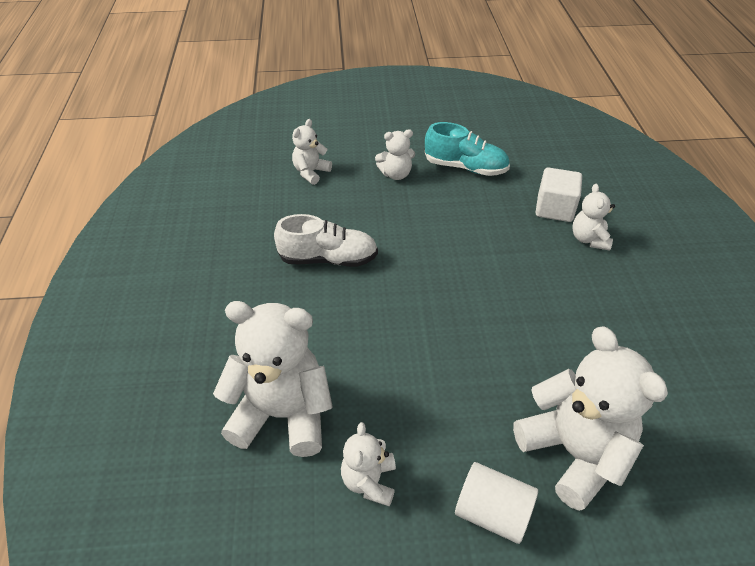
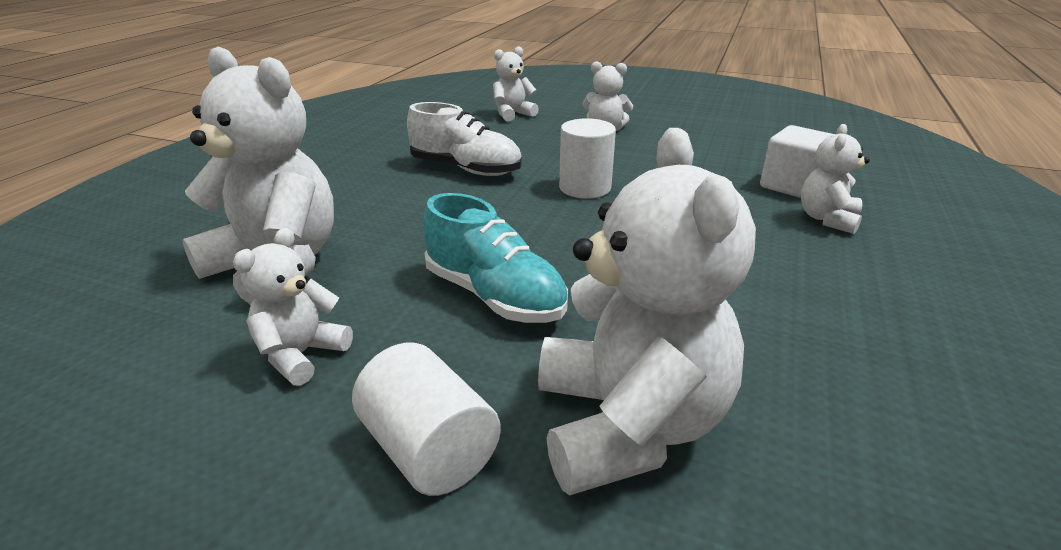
camera: 25 degrees right, 15 degrees down
turquoise shoe [425,122,510,176] -> turquoise shoe moved to [423,193,568,323]
none -> white cylinder [559,118,616,199]

